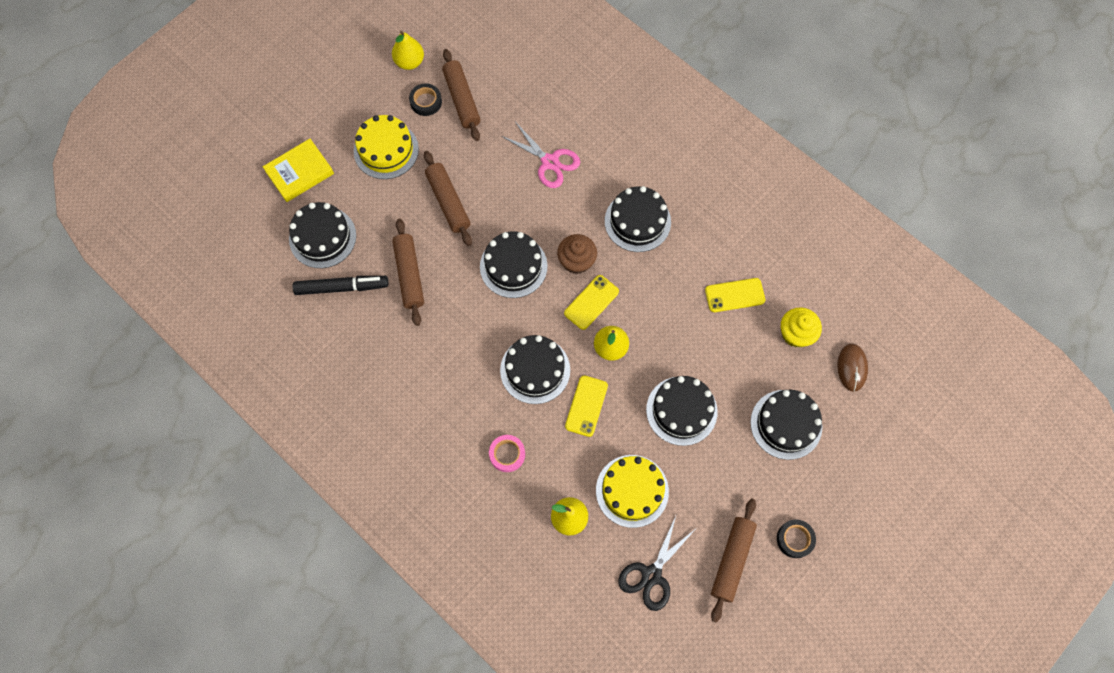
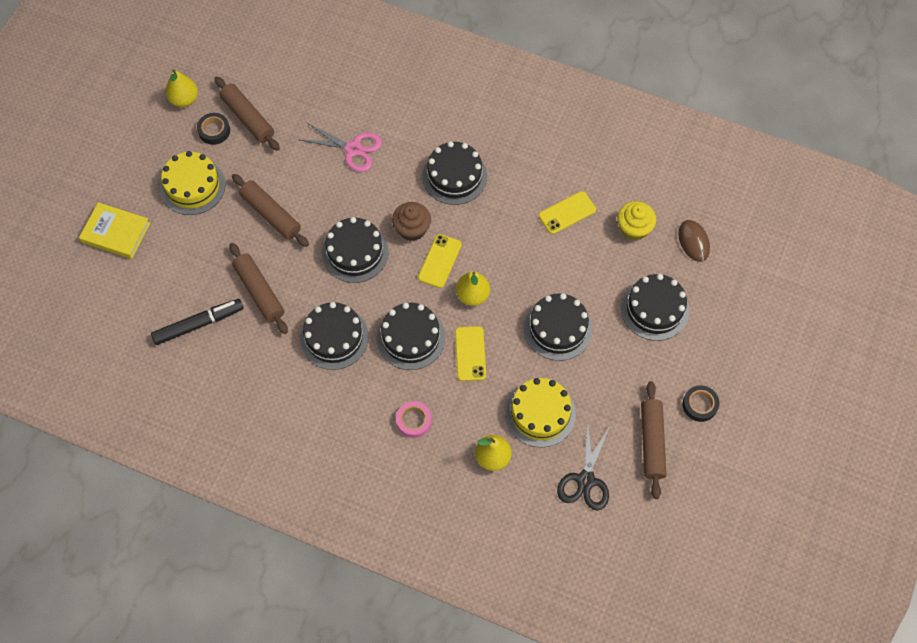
camera: 20 degrees left, 5 degrees down
yellow book [263,139,334,202] -> yellow book turned 75 degrees clockwise [79,202,150,259]
black cake [289,202,356,268] -> black cake moved to [300,302,369,370]

